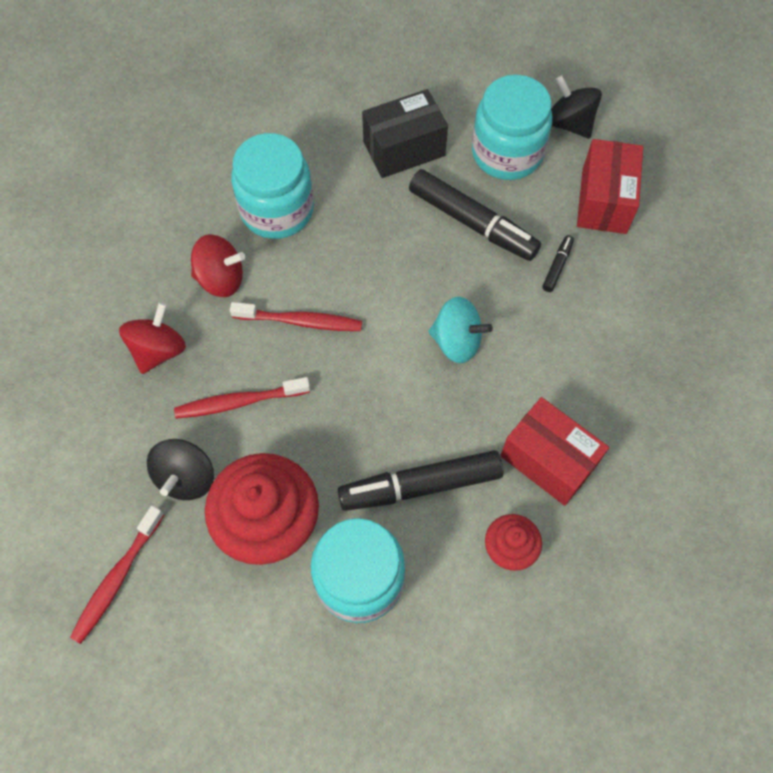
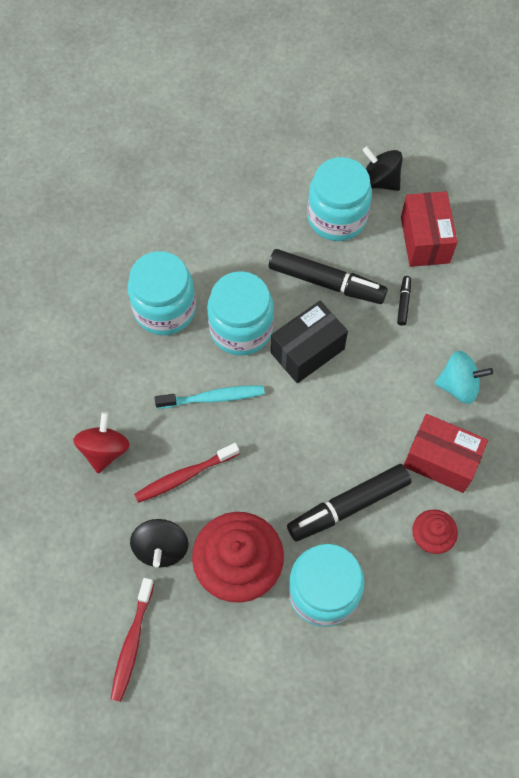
camera: 15 degrees left, 0 degrees up
red spinning top [191,234,245,297] -> none
red toothbrush [230,302,362,331] -> turquoise toothbrush [154,385,265,409]
black box [362,89,448,178] -> black box moved to [271,301,348,383]
turquoise spinning top [428,297,493,363] -> turquoise spinning top moved to [435,351,493,404]
none -> turquoise jar [207,271,274,356]

